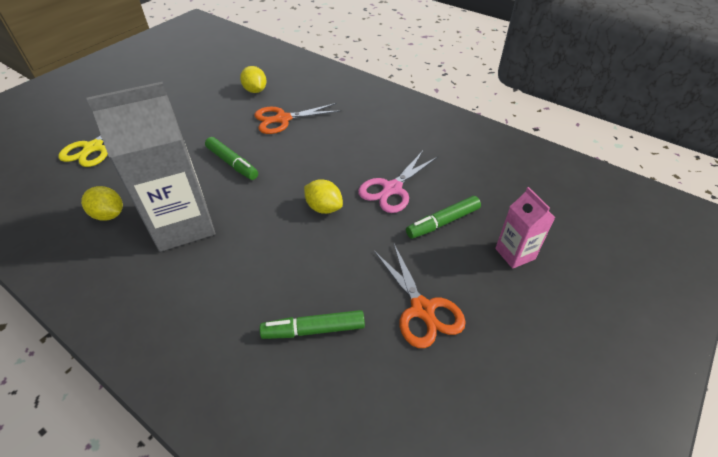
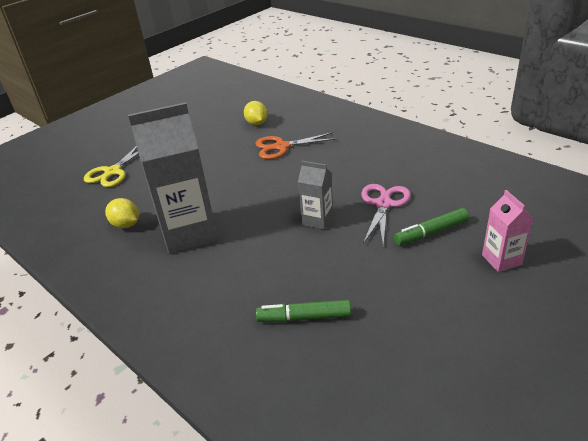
camera: 10 degrees right, 10 degrees down
green marker [205,137,258,180] -> none
yellow lemon [304,179,343,214] -> grey carton [298,161,333,230]
pink scissors [358,151,438,213] -> pink scissors turned 150 degrees clockwise [361,184,411,246]
orange scissors [374,244,466,348] -> none

